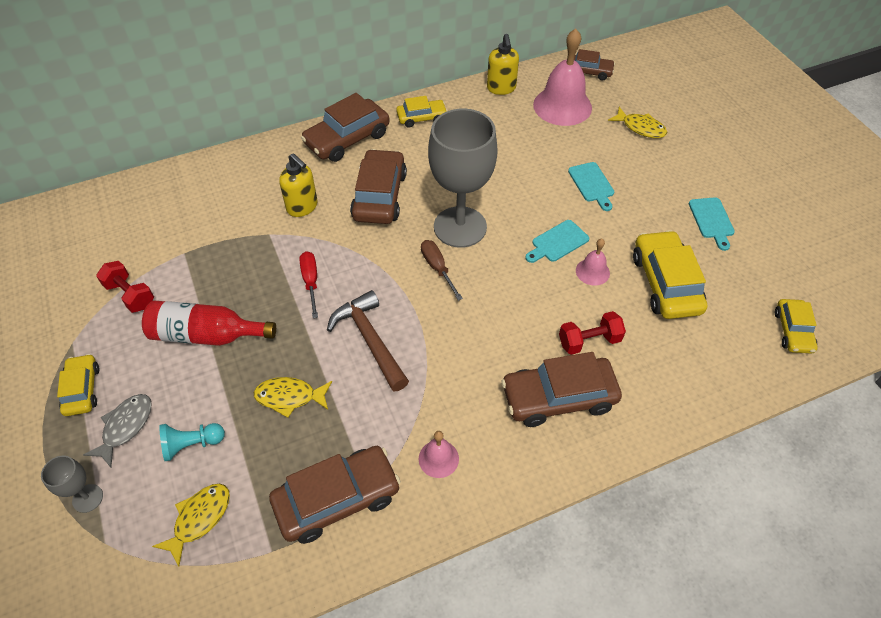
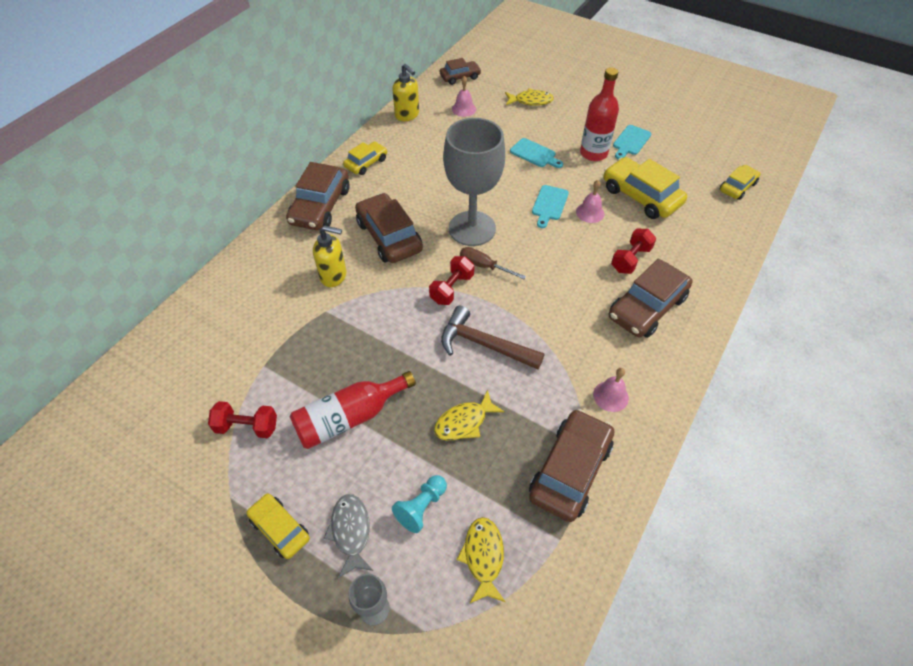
camera: 35 degrees left, 0 degrees up
red screwdriver [299,251,318,318] -> none
pink bell [533,28,592,126] -> pink bell [452,76,476,117], size x0.48
turquoise cutting board [689,197,735,251] -> turquoise cutting board turned 75 degrees clockwise [613,125,651,159]
yellow car [775,299,818,354] -> yellow car turned 105 degrees counterclockwise [720,165,761,200]
none -> red dumbbell [429,256,474,305]
none -> red bottle [580,67,619,161]

